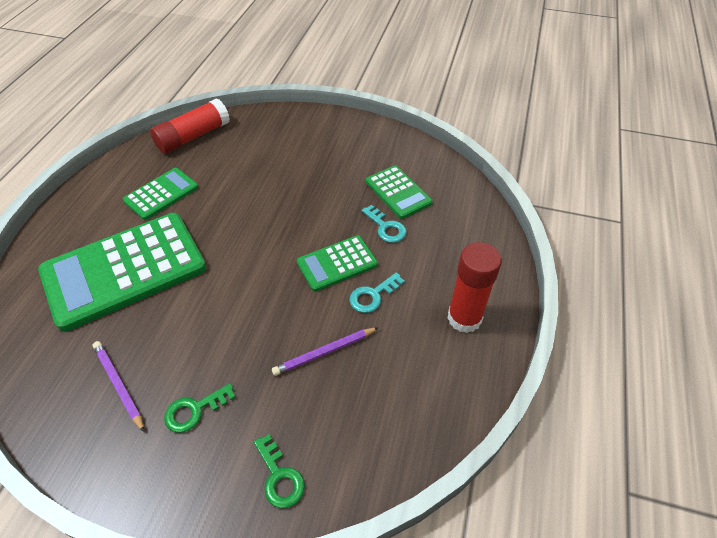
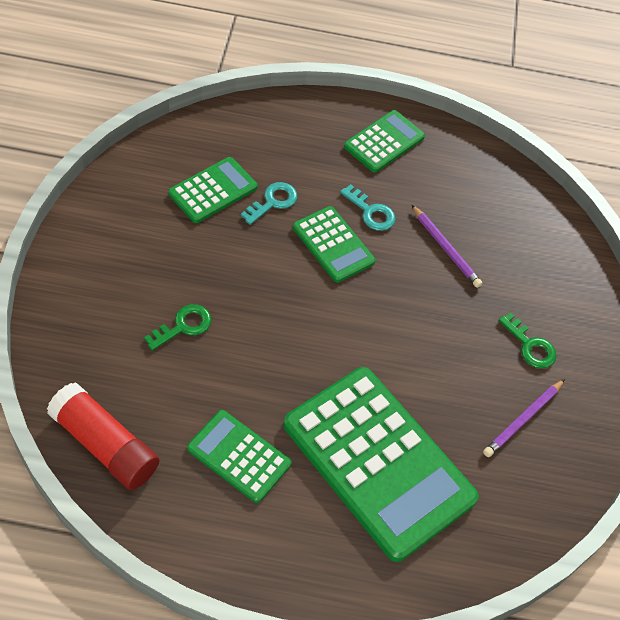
camera: 105 degrees left, 5 degrees up
green key [254,434,305,509] -> green key moved to [144,304,212,351]
red glue stick [447,242,502,333] -> green calculator [344,110,425,173]

